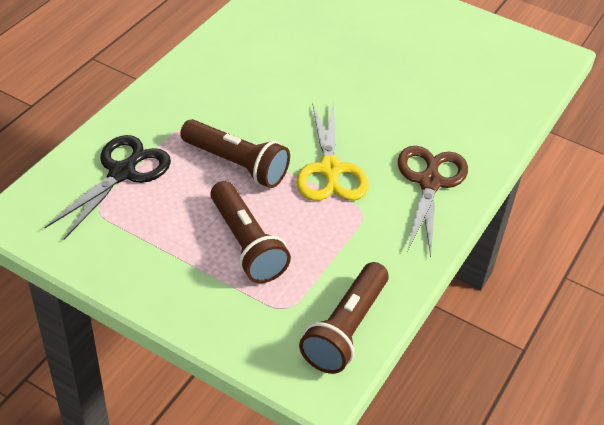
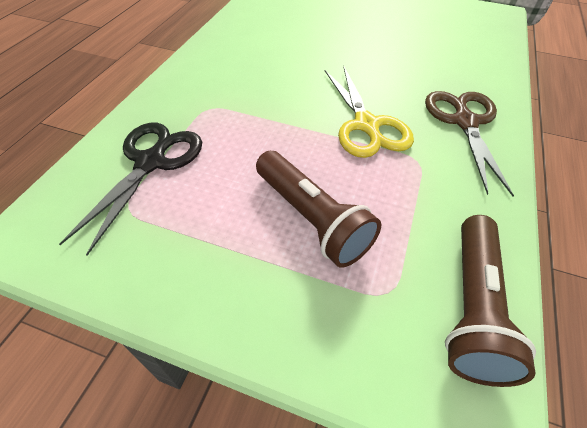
camera: 10 degrees left, 5 degrees up
brown flashlight [180,119,290,188] -> none

